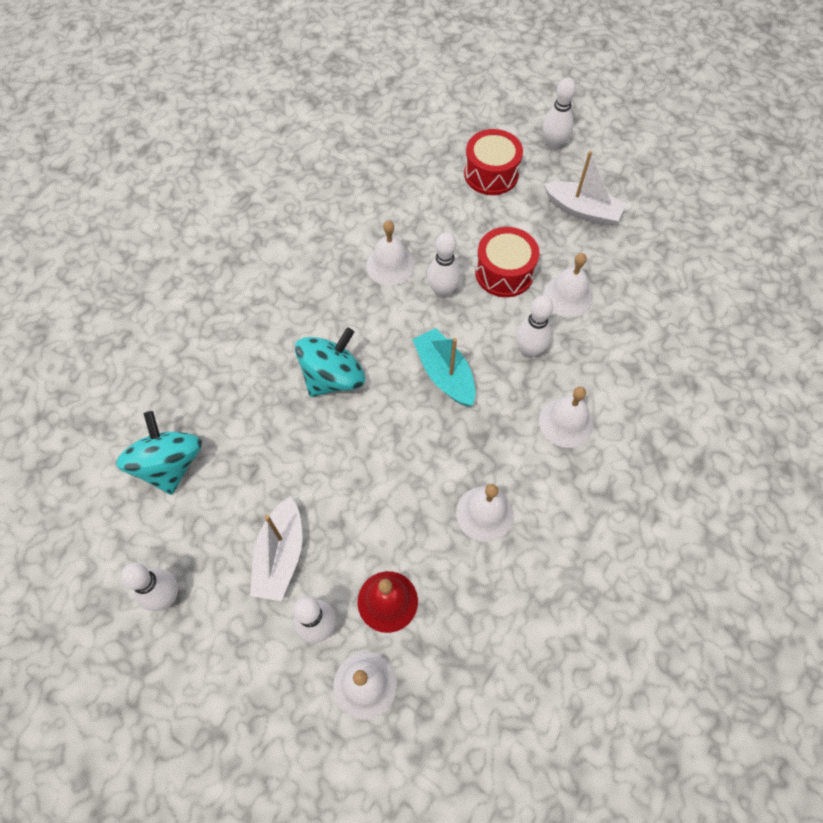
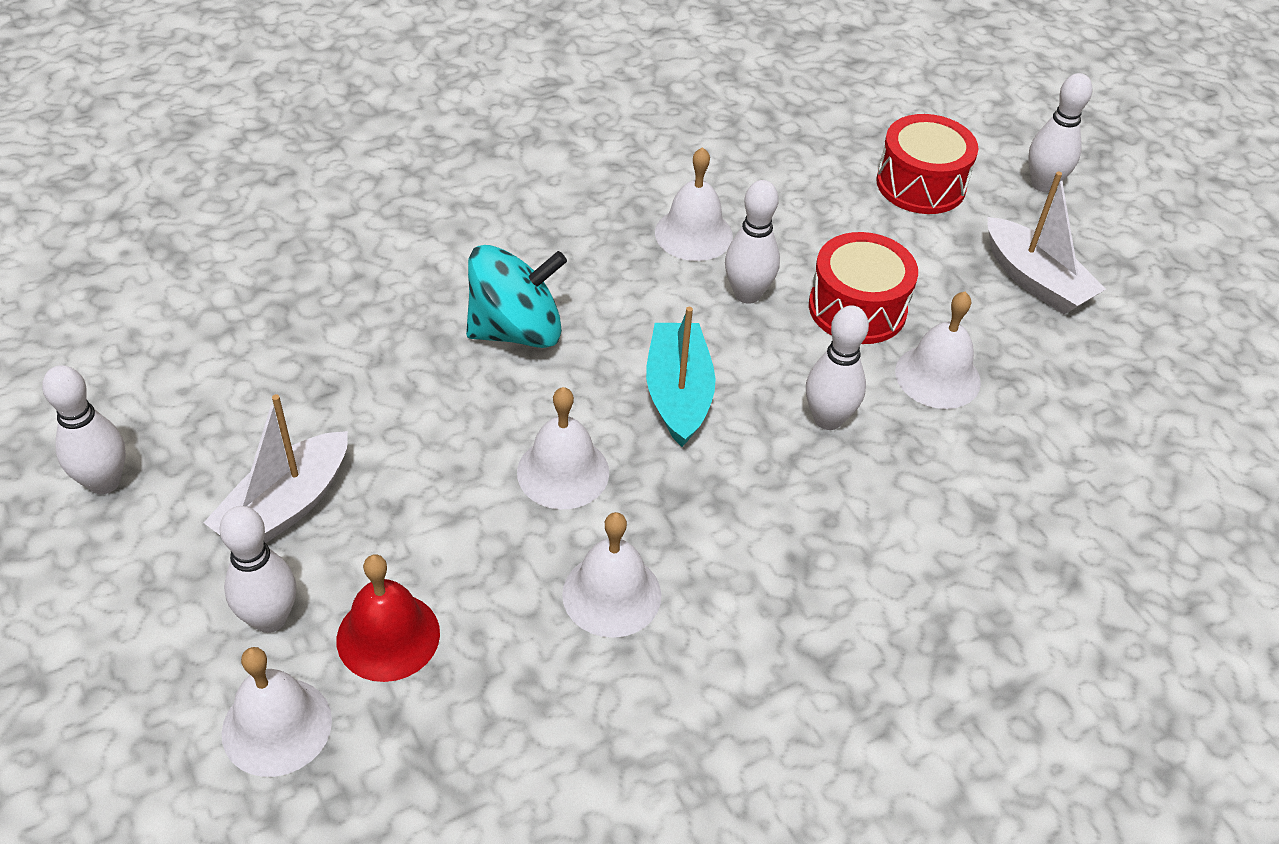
camera: 25 degrees right, 15 degrees down
turquoise spinning top [116,411,202,495] -> none
white bell [539,387,593,448] -> white bell moved to [517,387,609,509]

